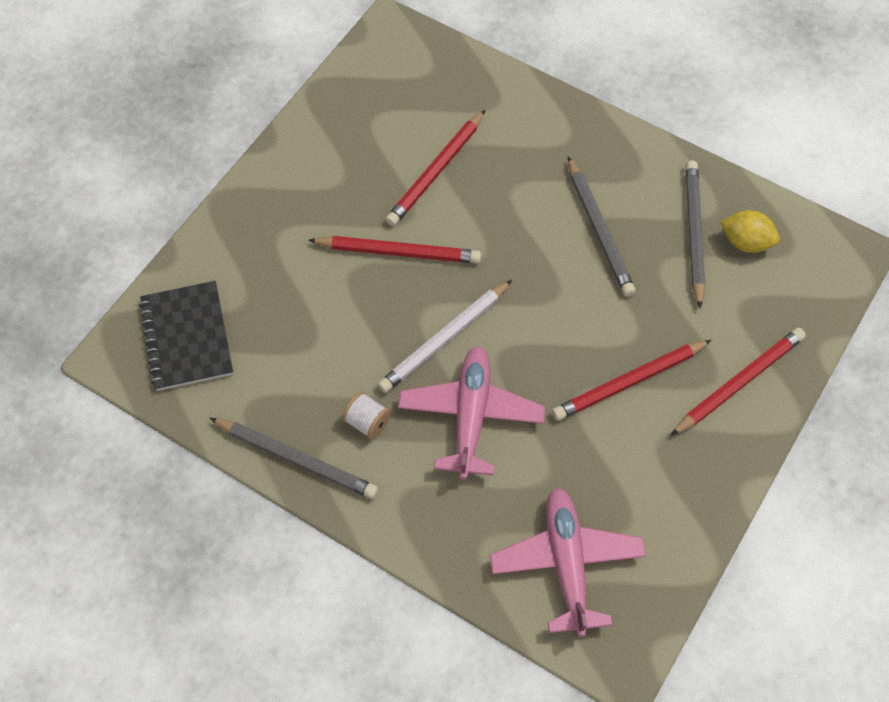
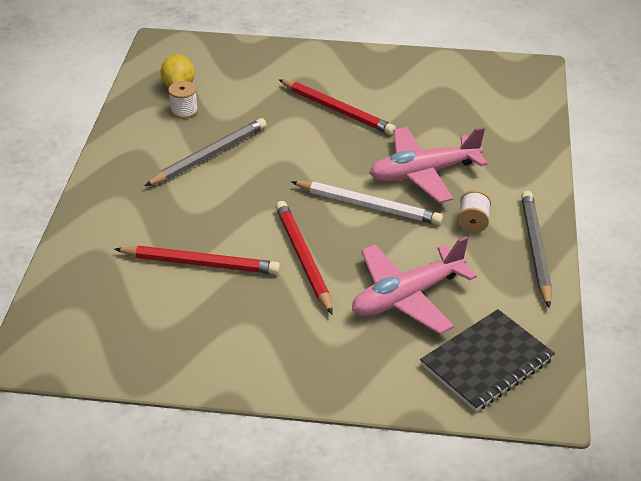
camera: 115 degrees left, 20 degrees down
pink plane [490,488,646,637] -> pink plane moved to [352,236,477,334]
red pencil [670,328,806,436] -> none
grey pencil [686,160,705,309] -> white spool [168,81,198,119]

